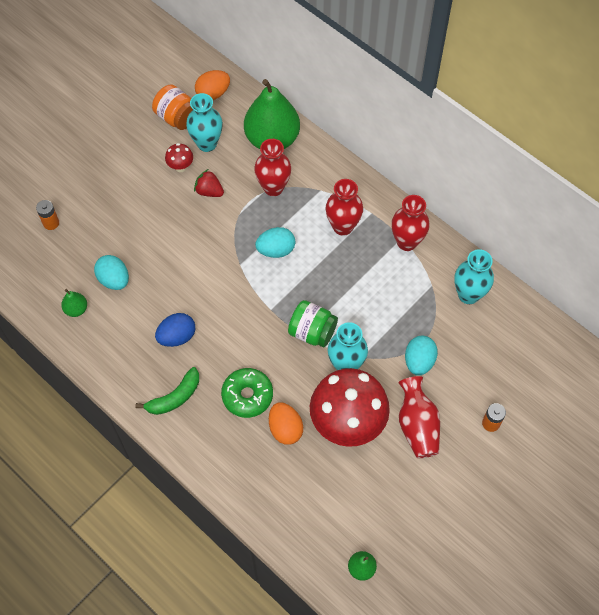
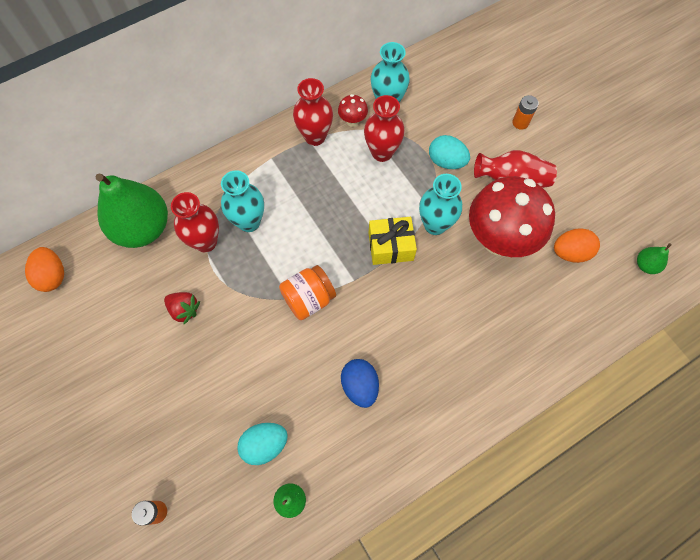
camera: 75 degrees left, 5 degrees up
green banana [135,367,199,415] -> none
orange jar [152,84,193,130] -> orange jar moved to [279,265,336,320]
red mushroom [165,143,193,172] -> red mushroom moved to [338,94,368,127]
turquoise vase [186,93,223,152] -> turquoise vase moved to [221,170,264,232]
red strawberry [194,169,224,197] -> red strawberry turned 105 degrees counterclockwise [164,292,200,324]
green donut [221,368,273,418] -> none
turquoise egg [255,227,295,258] -> none
orange egg [269,402,303,445] -> orange egg moved to [554,228,600,263]
green jar [288,300,338,347] -> yellow gift [369,217,417,265]
red vase [326,179,363,236] -> red vase moved to [364,95,405,162]

